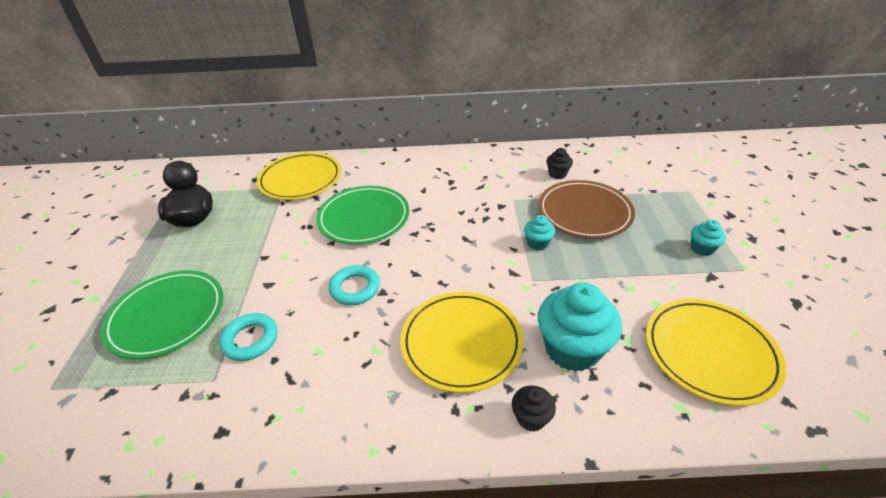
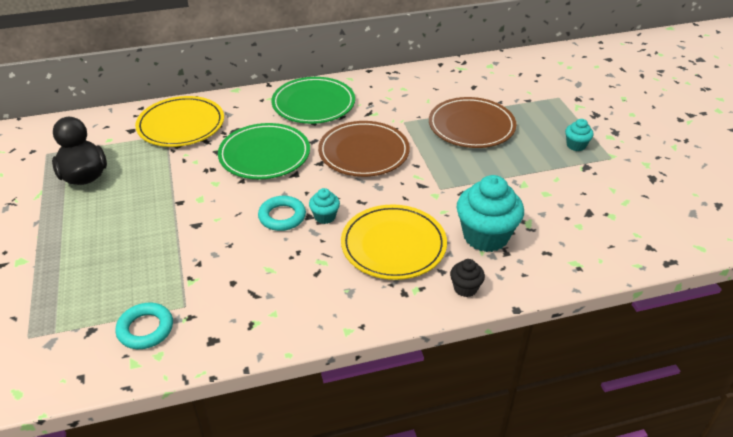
camera: 15 degrees left, 0 degrees up
green plate [101,270,223,359] -> green plate moved to [271,77,355,124]
turquoise ring [219,313,277,361] -> turquoise ring moved to [115,303,173,349]
turquoise cupcake [524,215,555,251] -> turquoise cupcake moved to [309,188,340,224]
black cupcake [546,148,573,179] -> none
yellow plate [646,299,786,406] -> none
none -> brown plate [318,121,410,177]

